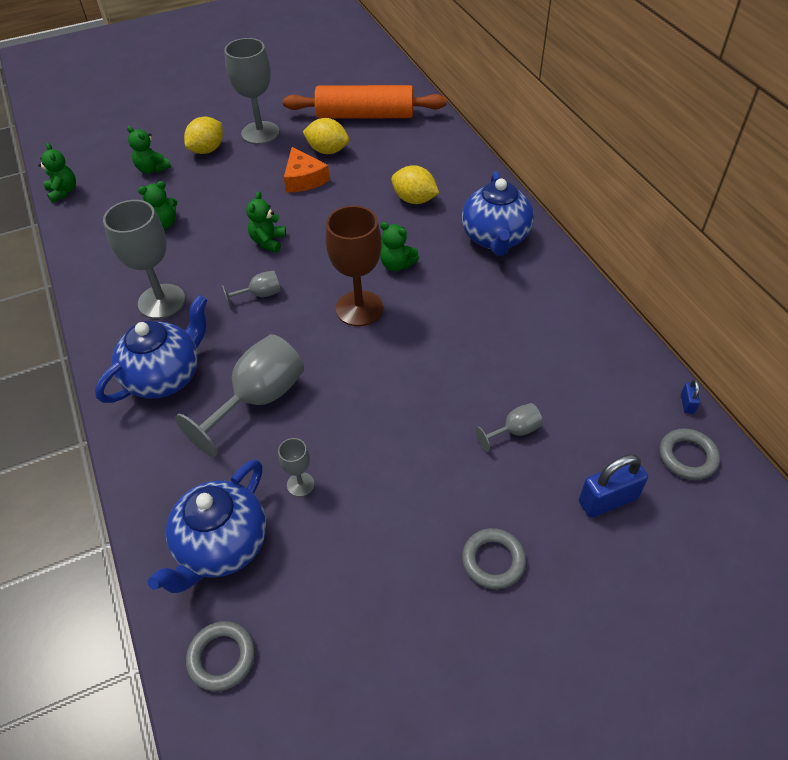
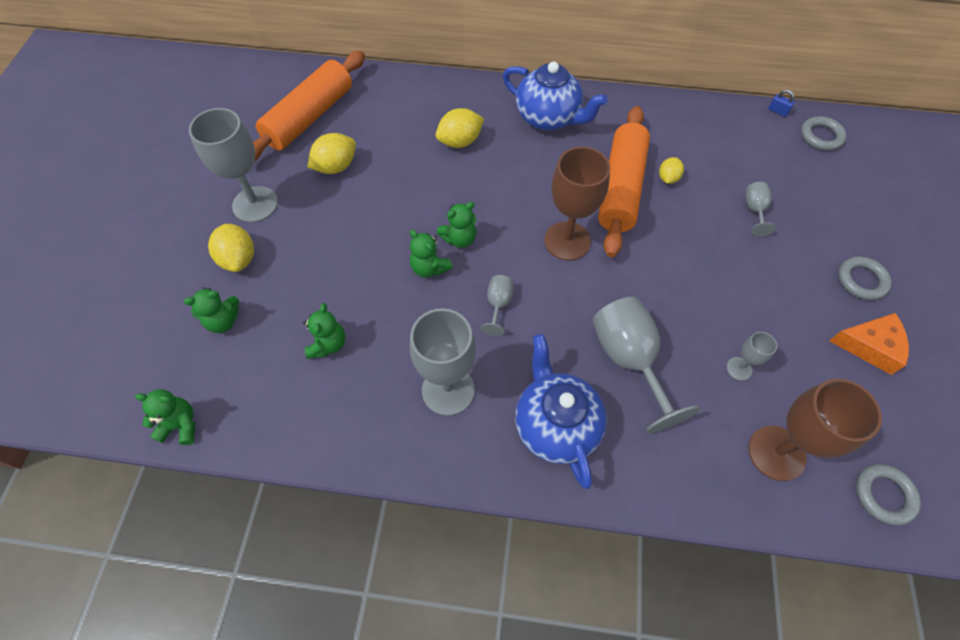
camera: 60 degrees left, 10 degrees up
blue teapot [148,459,266,593] -> brown goblet [748,379,882,481]
orange cheese [284,147,330,193] -> orange cheese moved to [829,313,909,375]
green teddy bear [380,222,419,272] -> green teddy bear moved to [437,202,476,248]
blue padlock [579,454,648,518] -> none
none -> orange rolling pin [598,106,650,257]
none -> yellow lemon [659,157,684,184]

